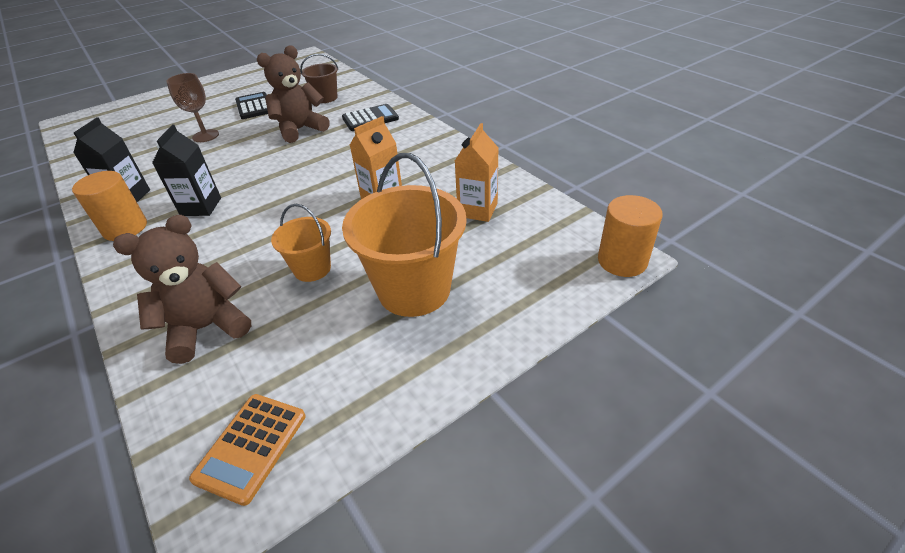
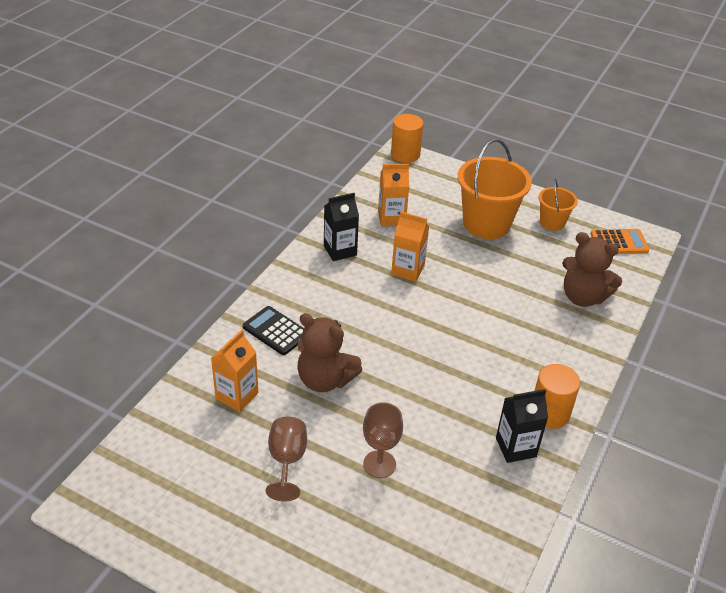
camera: 120 degrees left, 0 degrees up
black carton [152,125,221,216] -> black carton moved to [324,193,359,261]
black calculator [235,92,268,119] -> brown goblet [266,417,307,502]
orange bucket [271,204,331,282] -> orange bucket moved to [539,179,578,231]
brown bucket [300,54,338,103] -> orange carton [211,330,258,412]

